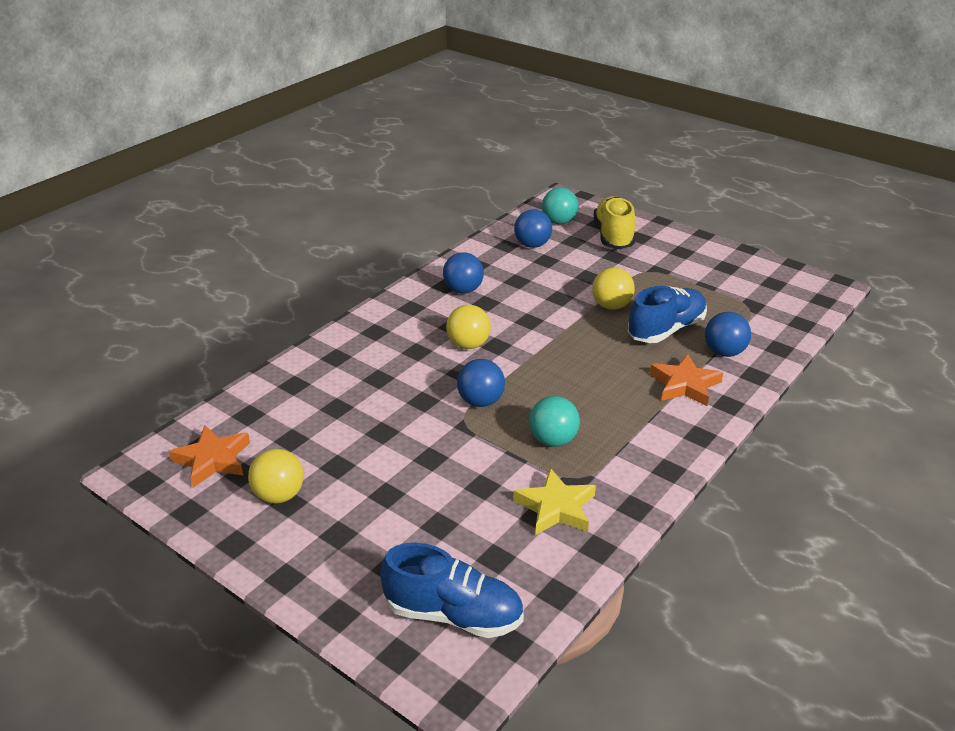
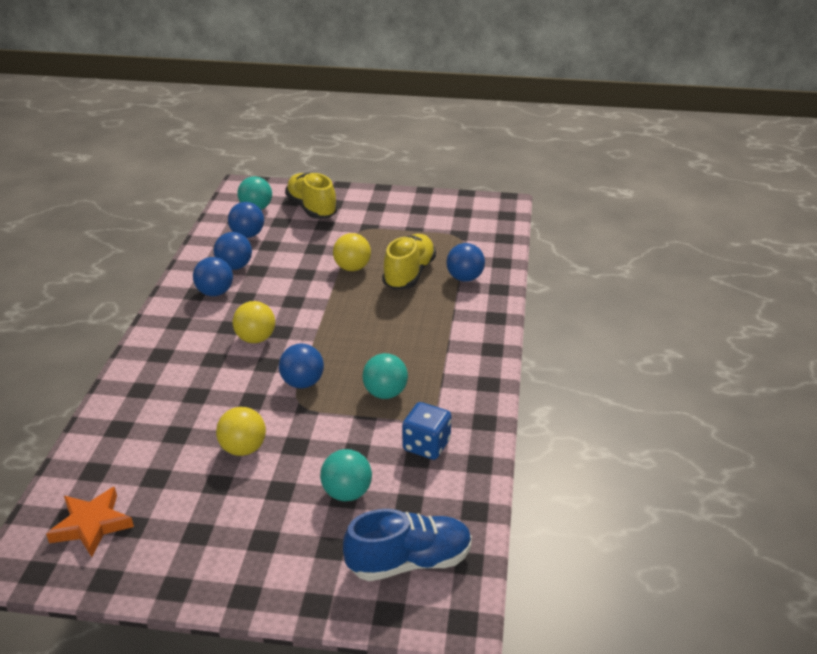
camera: 30 degrees left, 0 degrees up
yellow ball [248,449,304,503] -> yellow ball moved to [216,407,266,456]
yellow star [513,468,596,535] -> blue dice [402,402,451,460]
blue shoe [628,286,707,343] -> yellow shoe [382,234,436,290]
orange star [650,354,723,406] -> none
none -> blue ball [214,232,252,270]
none -> turquoise ball [320,449,372,501]

